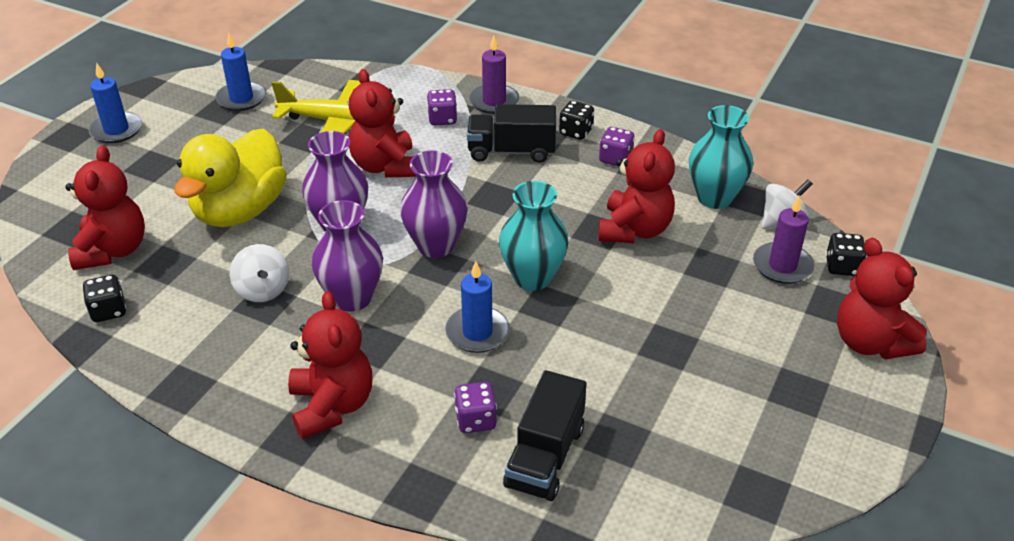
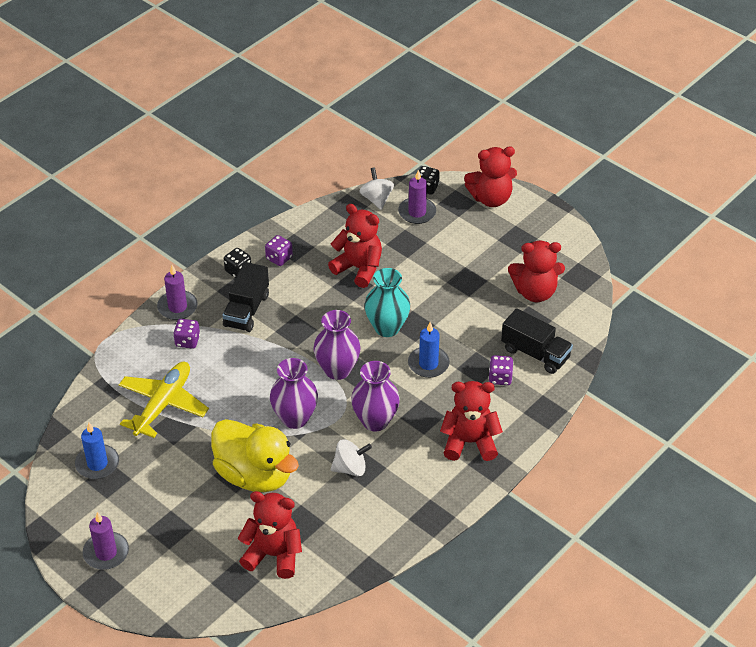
camera: 75 degrees left, 5 degrees up
black dice [83,275,126,322] -> none
blue candle [88,62,142,143] -> purple candle [83,512,129,570]
red teddy bear [349,69,416,178] -> red teddy bear moved to [508,241,565,302]
turquoise vase [689,105,753,209] -> none

